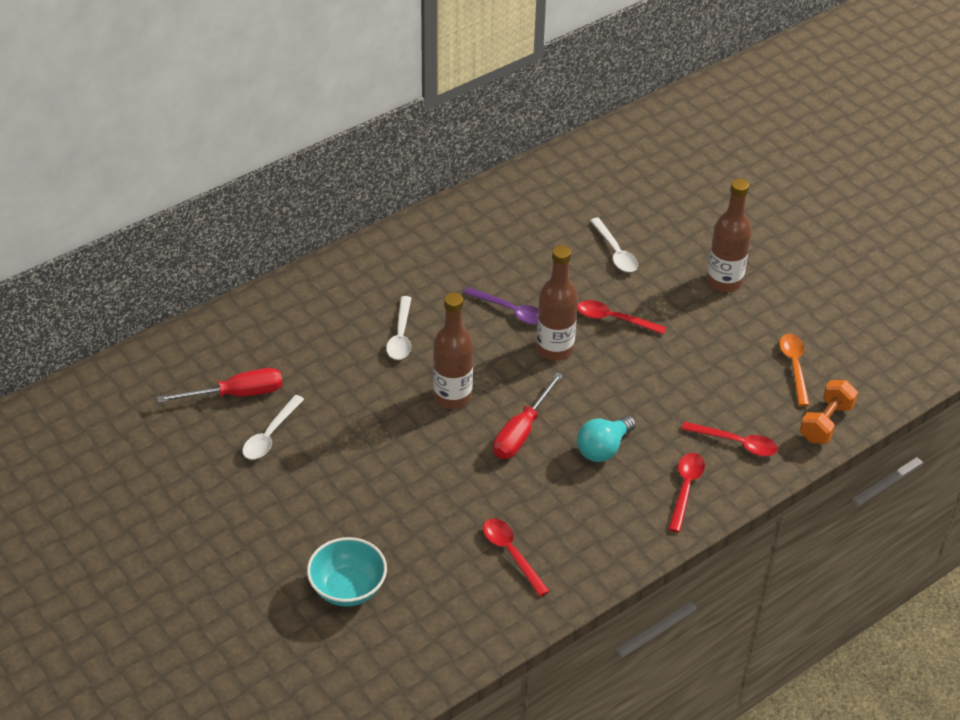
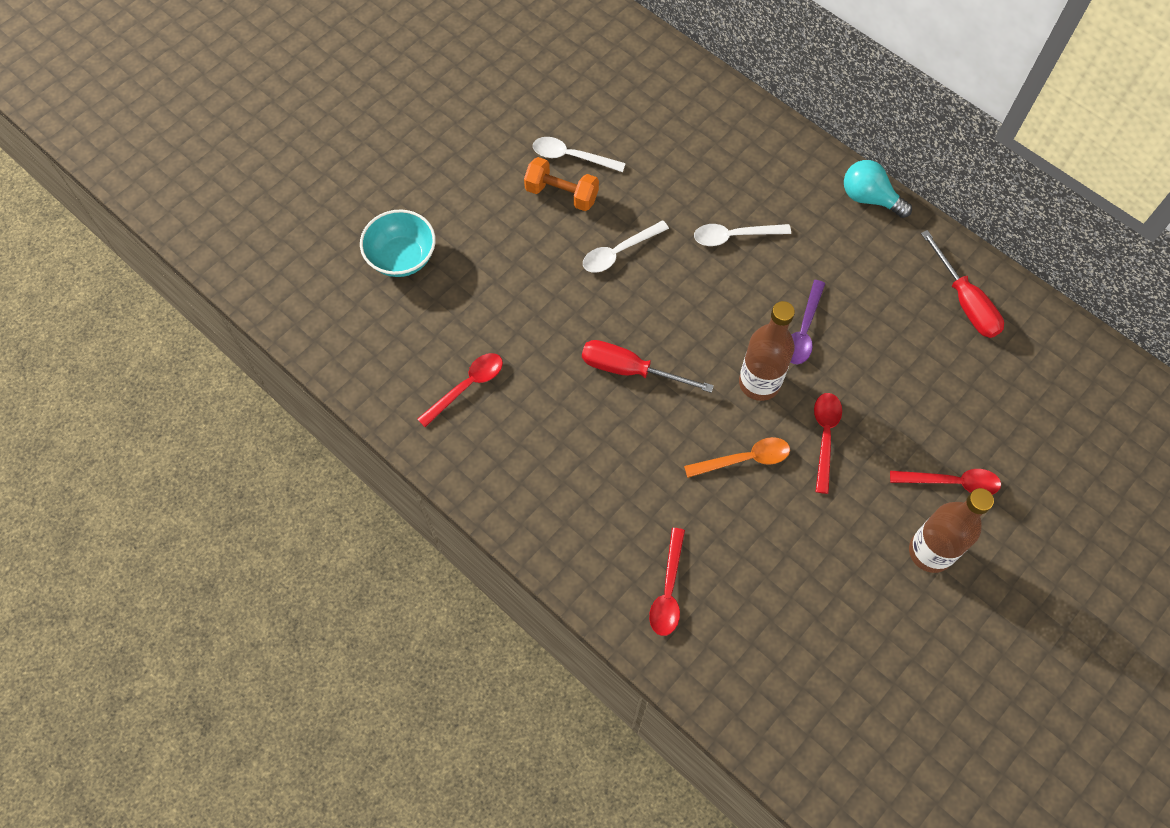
camera: 80 degrees right, 20 degrees up
red screwdriver [157,368,283,403] -> red screwdriver moved to [921,230,1004,338]
brown bottle [433,292,473,409] -> none
turquoise light bulb [577,416,636,462] -> turquoise light bulb moved to [844,160,912,218]
white spoon [590,218,638,272] -> white spoon moved to [583,220,669,273]
red spoon [669,453,705,532] -> red spoon moved to [890,469,1001,495]
orange spoon [779,334,810,406] -> orange spoon moved to [684,437,790,478]
orange dumbbell [800,380,858,444] -> orange dumbbell moved to [524,157,599,211]

